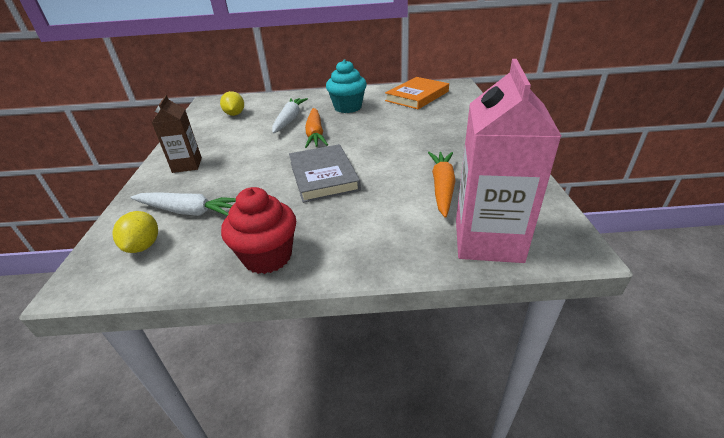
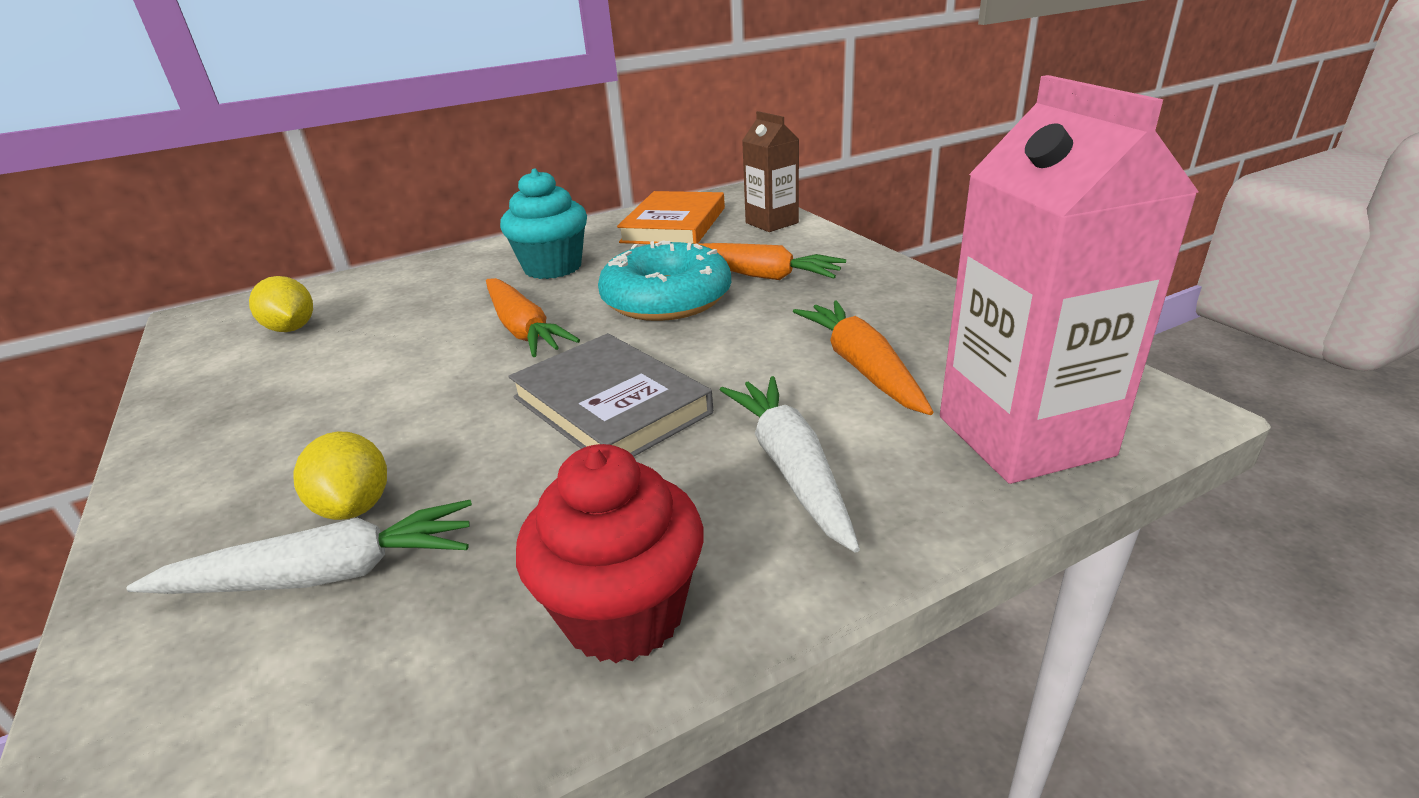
camera: 25 degrees left, 5 degrees down
yellow lemon [112,211,158,253] -> yellow lemon moved to [293,431,387,520]
brown carton [152,95,202,173] -> brown carton moved to [742,111,799,232]
white carrot [272,98,308,133] -> white carrot moved to [720,376,860,553]
none -> turquoise donut [598,240,731,321]
none -> orange carrot [699,243,846,280]

